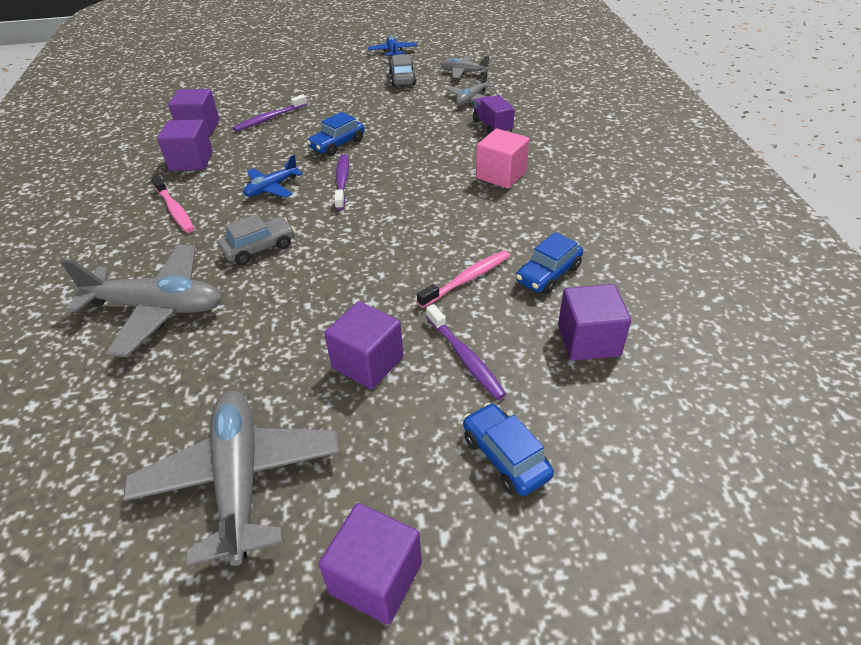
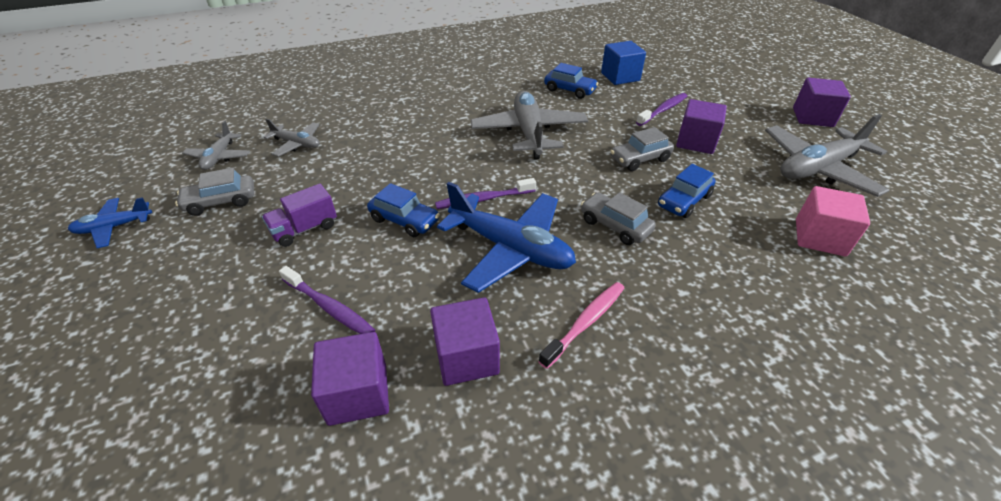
camera: 105 degrees left, 0 degrees up
grey plane [61,245,222,357] -> grey plane moved to [471,90,588,159]
blue plane [243,155,303,198] -> blue plane [437,182,576,293], size x1.89
pink toothbrush [417,251,510,308] -> none
blue car [463,403,554,496] -> blue car moved to [658,164,715,218]
purple truck [473,95,515,135] -> purple truck moved to [262,184,337,247]
pink cube [476,129,529,188] -> pink cube moved to [796,186,870,257]
purple cube [558,284,631,361] -> blue cube [601,41,646,85]
none -> grey car [610,127,674,171]

